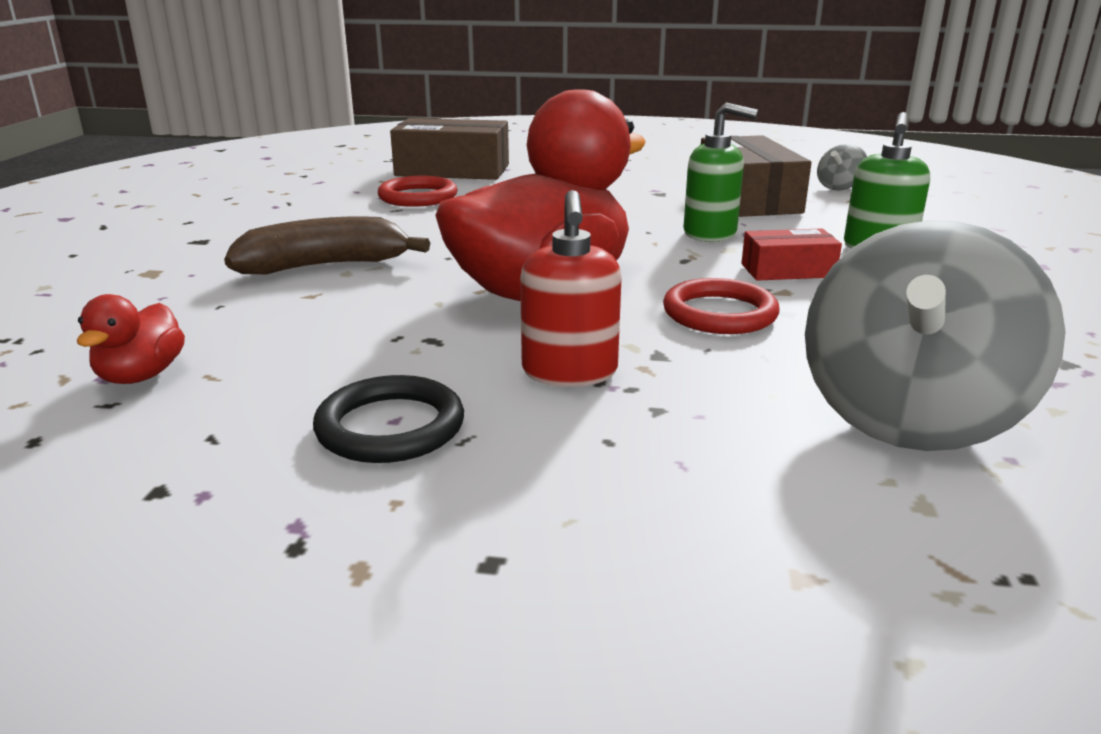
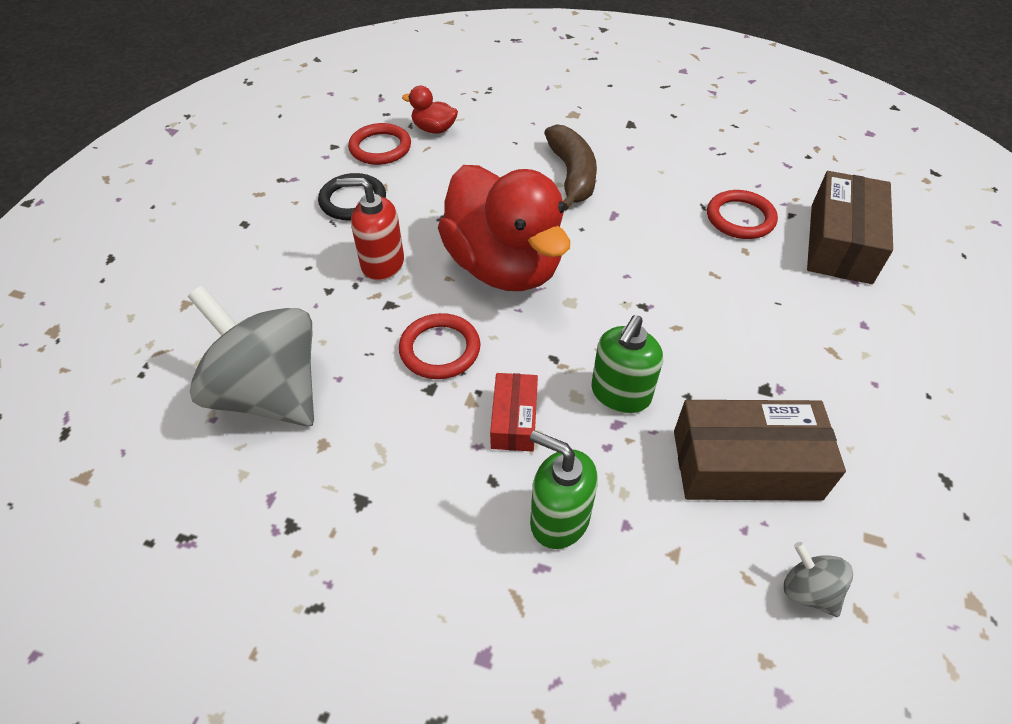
camera: 100 degrees right, 25 degrees up
none -> red ring [348,123,411,165]

